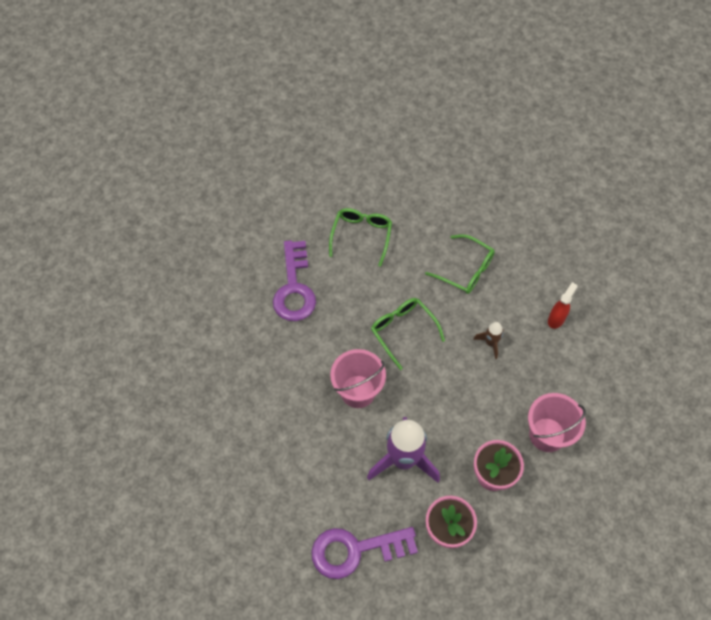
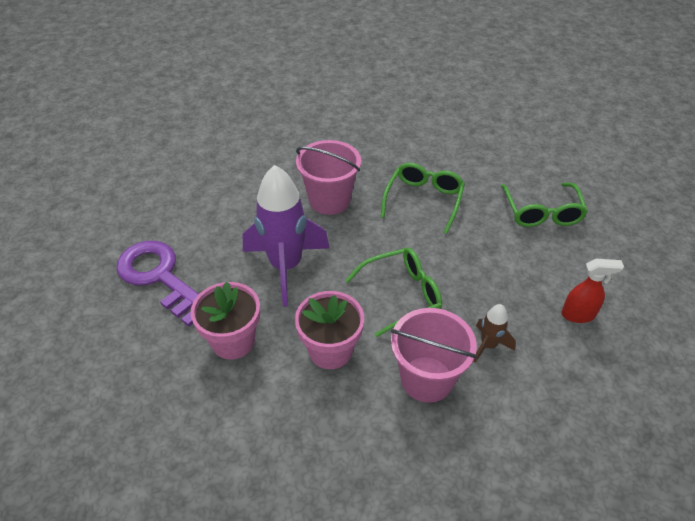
camera: 55 degrees right, 15 degrees down
purple key [273,240,316,321] -> none
green glasses [329,208,392,267] -> green glasses moved to [346,248,442,337]
brown rocket [473,322,504,359] -> brown rocket moved to [473,304,516,363]

